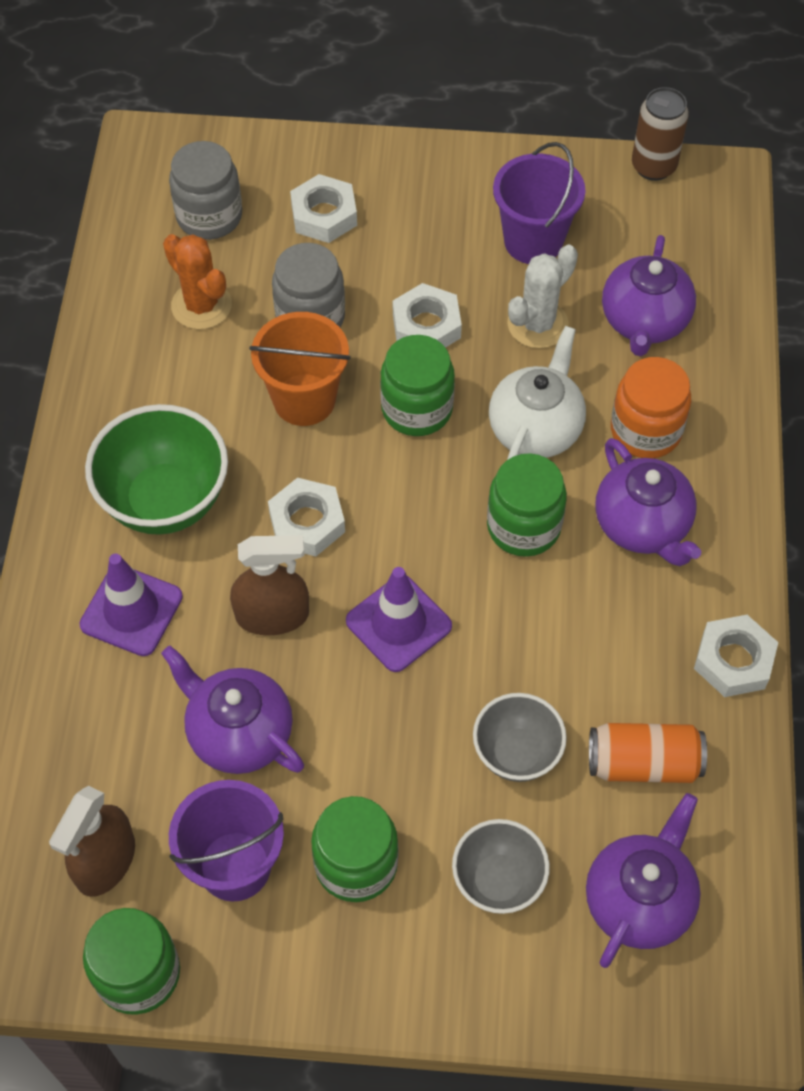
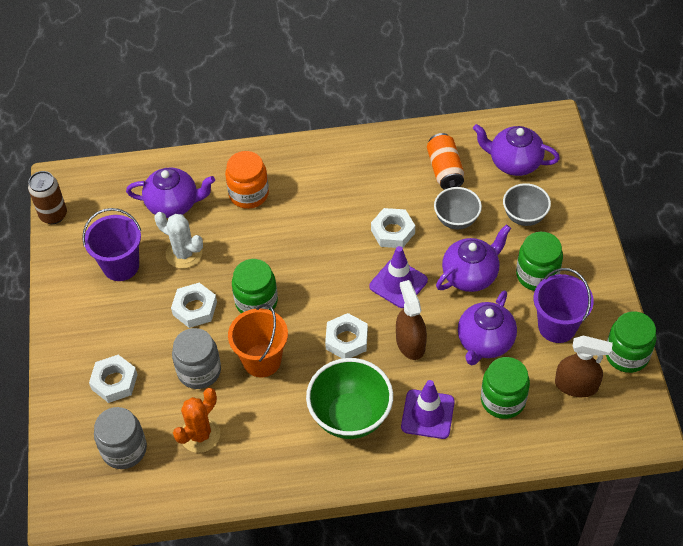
camera: 100 degrees left, 5 degrees down
green jar [487,453,567,557] -> green jar moved to [481,357,530,419]
white teapot [489,326,586,460] -> none
purple teapot [595,438,701,566] -> purple teapot moved to [436,225,511,292]
white nut [694,615,778,697] -> white nut moved to [371,208,415,248]

